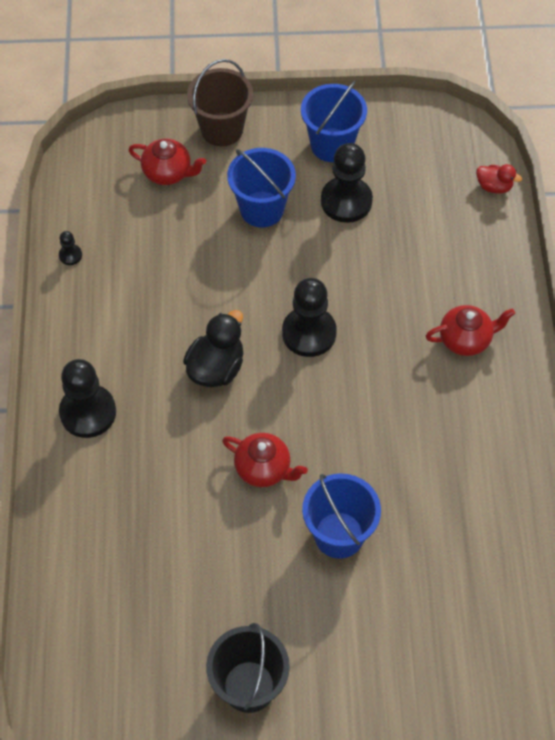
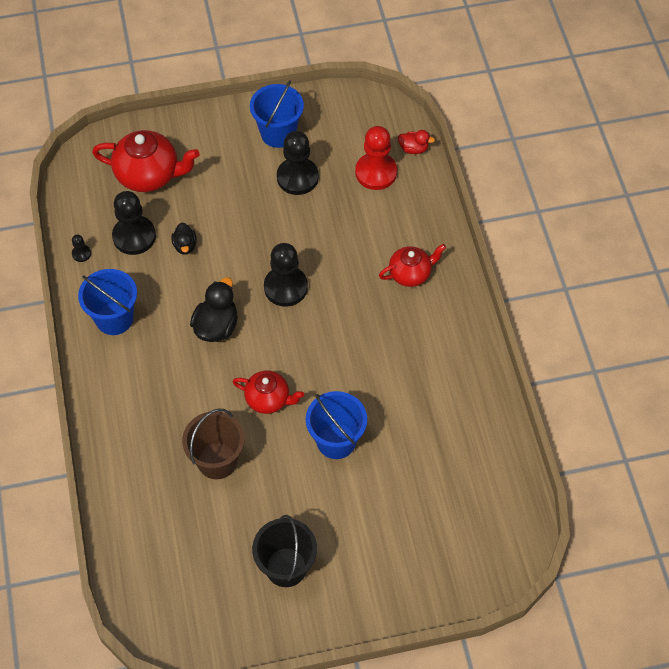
camera: 10 degrees left, 0 degrees up
black pawn [59,359,116,438] -> black pawn moved to [112,191,156,255]
red teapot [129,139,206,185] -> red teapot [92,130,200,192], size x1.61
brown bucket [187,59,253,146] -> brown bucket moved to [182,408,245,479]
blue bucket [227,148,296,227] -> blue bucket moved to [78,269,137,335]
none -> black duck [171,222,197,255]
none -> red pawn [355,126,397,190]

